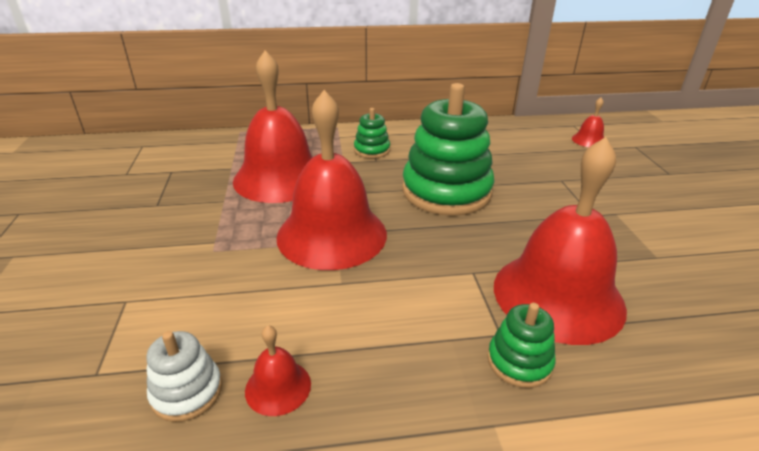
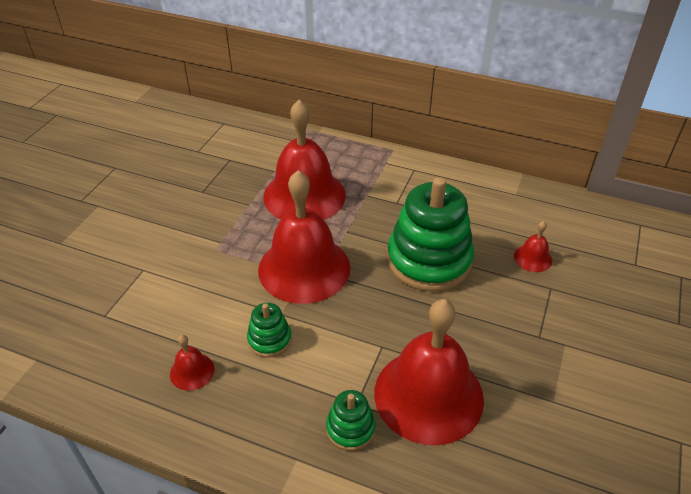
camera: 30 degrees right, 10 degrees up
white stacking toy [146,331,222,422] -> none
green stacking toy [354,108,390,159] -> green stacking toy moved to [247,303,292,358]
red bell [572,98,604,147] -> red bell moved to [514,221,552,272]

